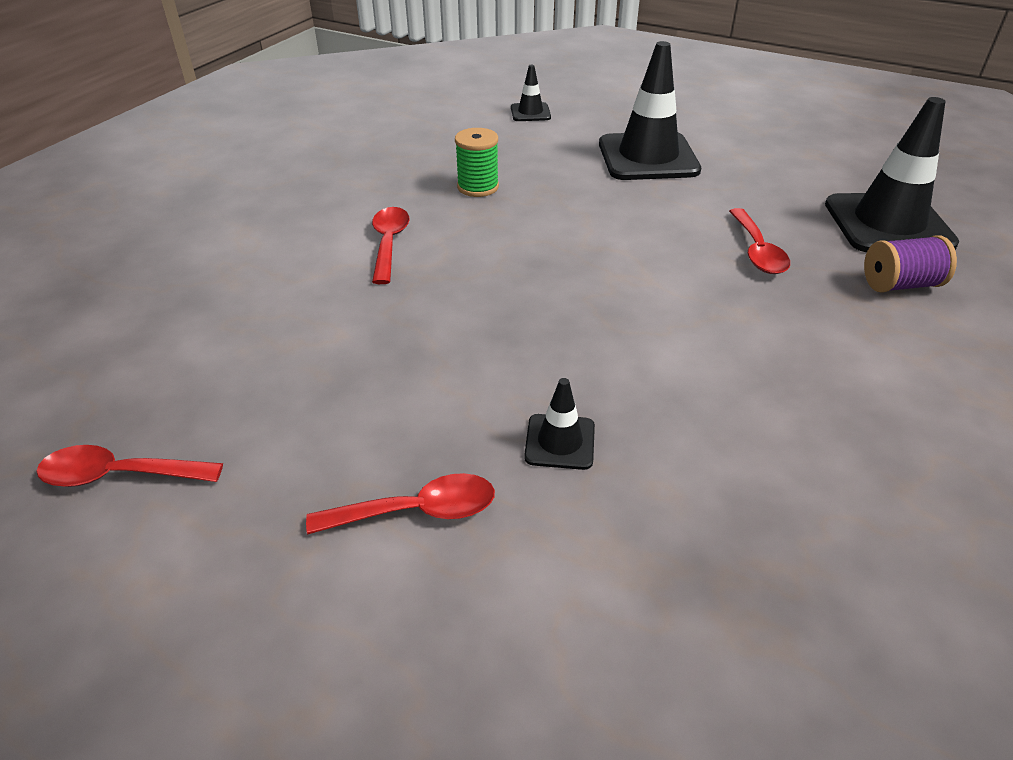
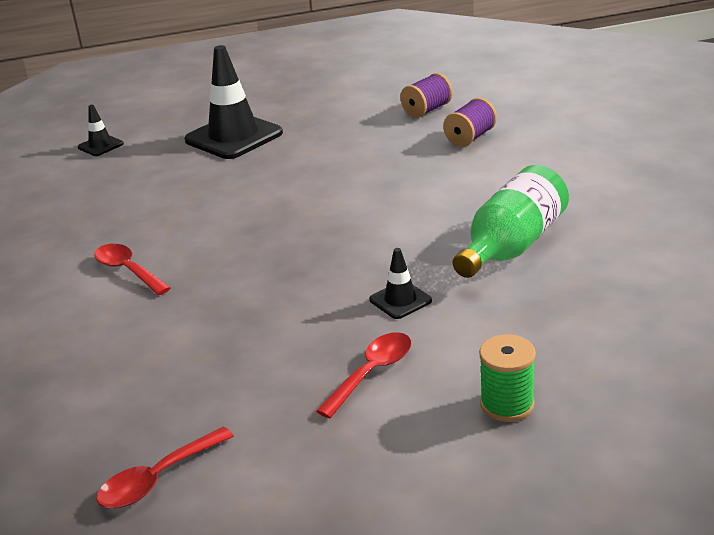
camera: 40 degrees left, 10 degrees down
green spool [455,128,499,197] -> green spool moved to [479,334,536,422]
red spoon [729,208,790,274] -> none
black traffic cone [825,97,959,252] -> purple spool [400,73,453,118]
none -> green bottle [453,165,569,278]

